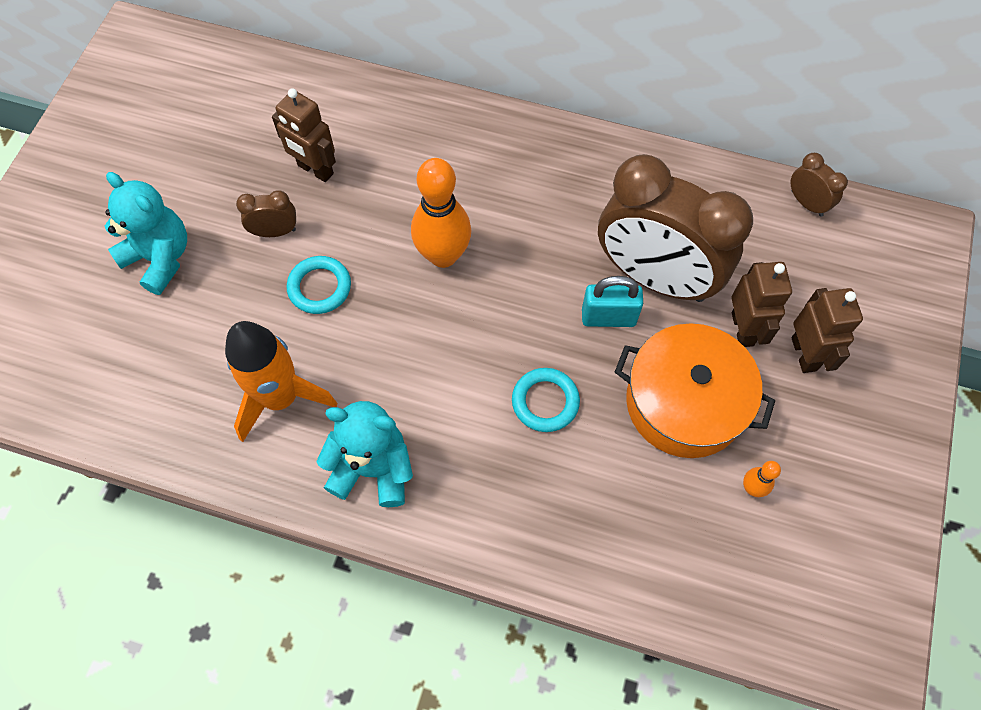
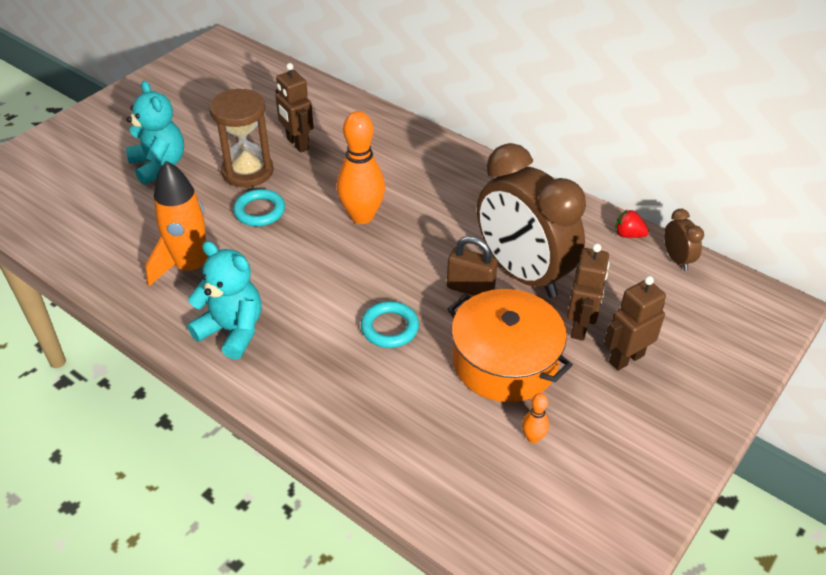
camera: 20 degrees right, 20 degrees down
brown clock [236,190,296,237] -> brown hourglass [209,89,274,187]
turquoise padlock [582,276,643,327] -> brown padlock [447,236,498,296]
brown robot [791,288,863,373] -> brown robot turned 135 degrees counterclockwise [604,276,666,371]
none -> red strawberry [615,210,649,238]

